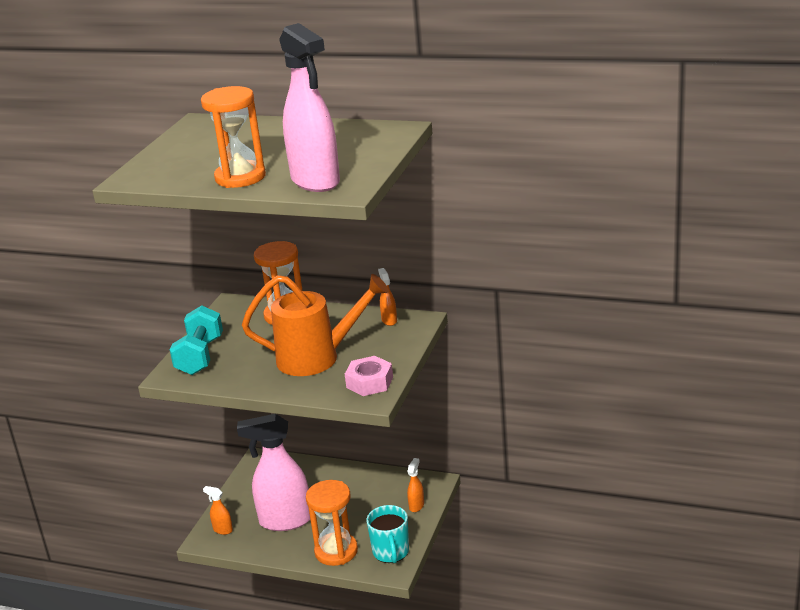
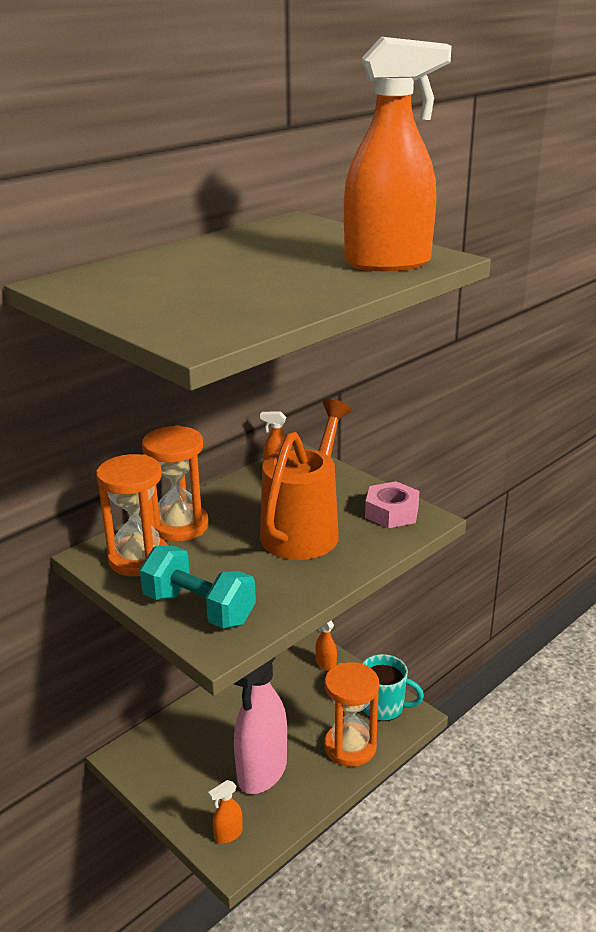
camera: 65 degrees left, 0 degrees up
orange hourglass [201,86,266,188] -> orange hourglass moved to [96,454,168,576]
pink spray bottle [279,23,340,192] -> orange spray bottle [344,37,452,271]

